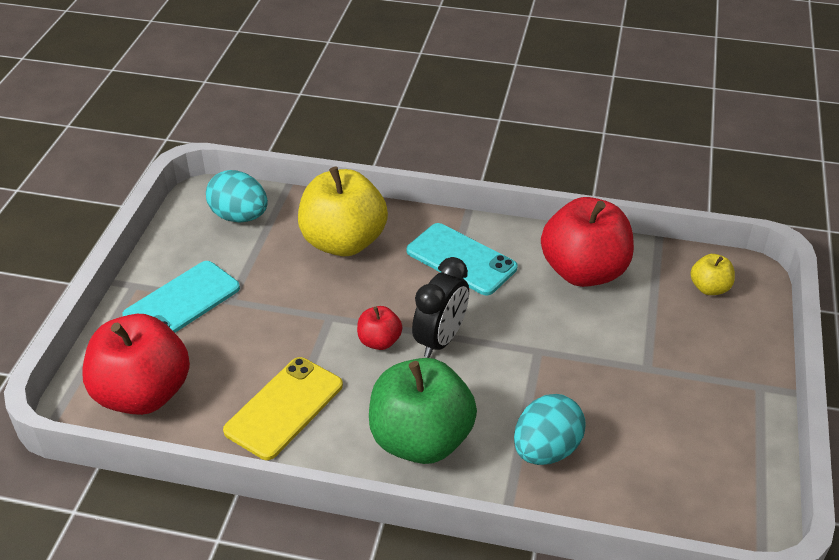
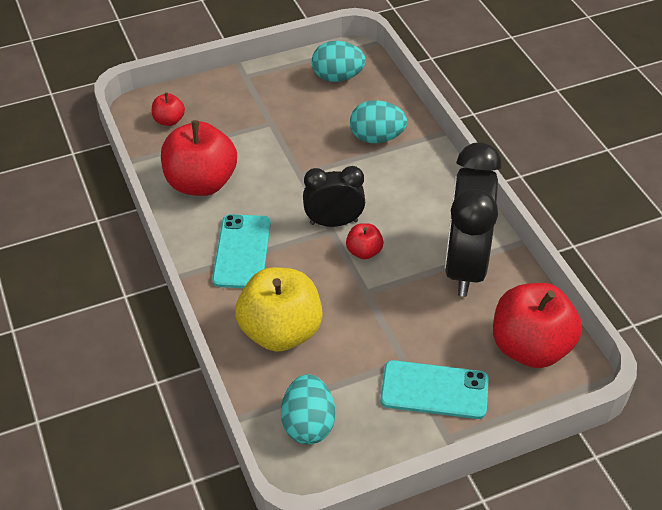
camera: 125 degrees left, 5 degrees up
yellow phone [223,357,343,460] -> black clock [445,143,502,297]
green apple [369,358,477,464] -> none
yellow apple [690,254,735,295] -> red apple [152,93,185,126]
none -> turquoise egg [312,41,366,82]

